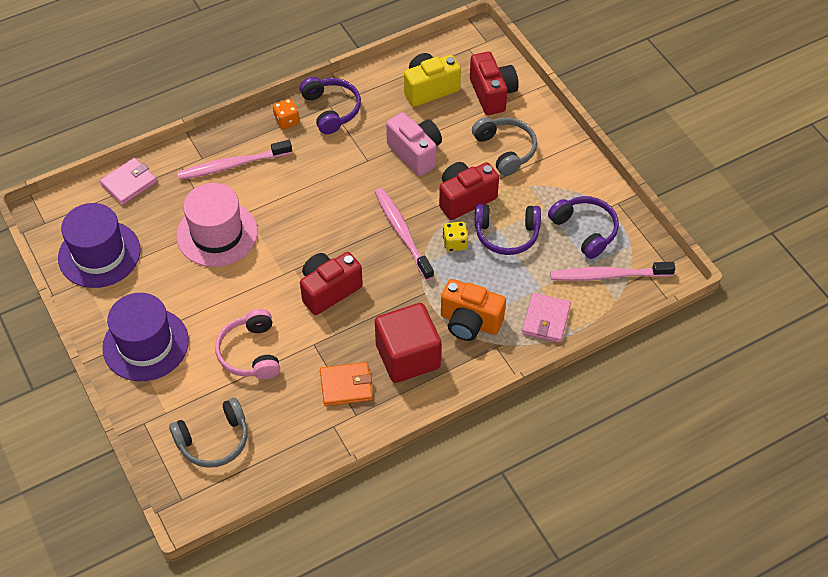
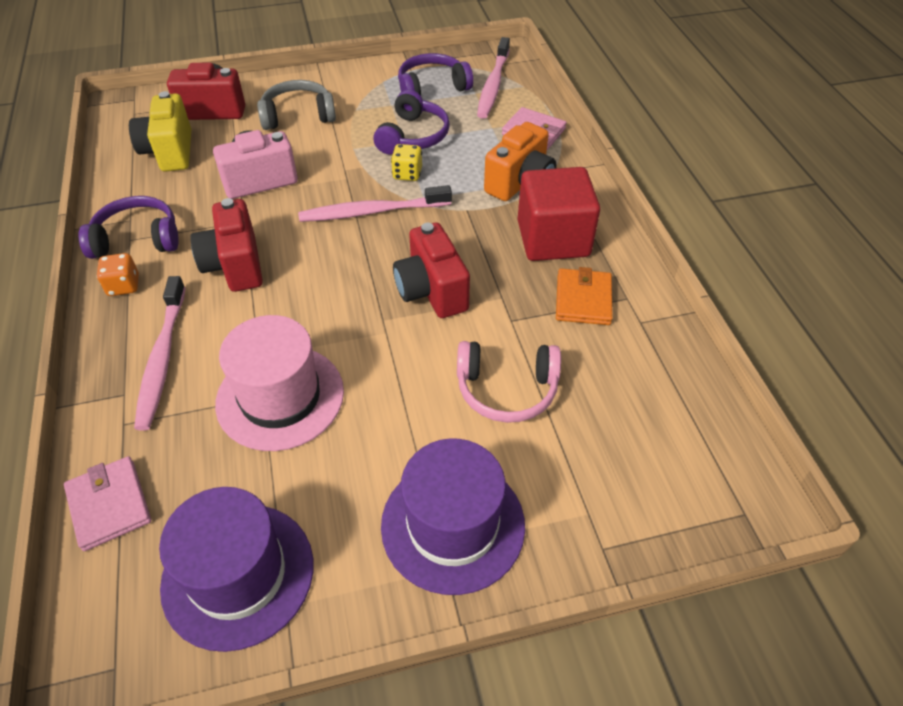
camera: 75 degrees left, 5 degrees down
grey headphones [169,398,248,468] -> none
red camera [439,162,499,220] -> red camera moved to [190,198,263,292]

